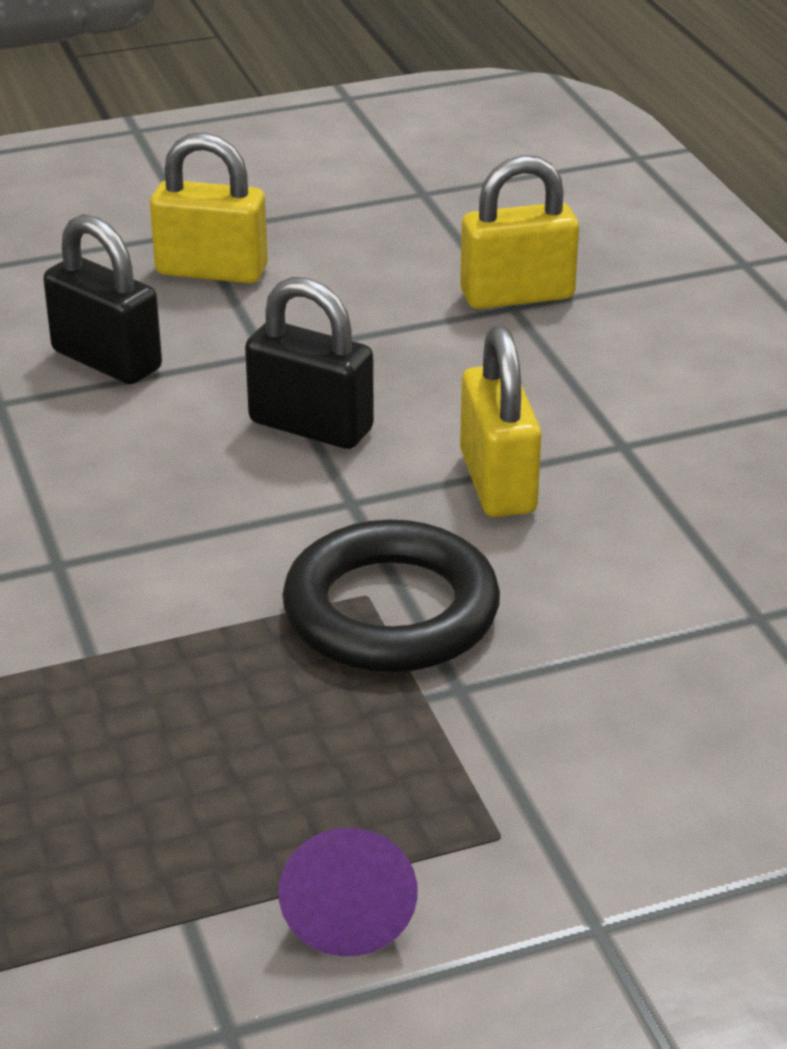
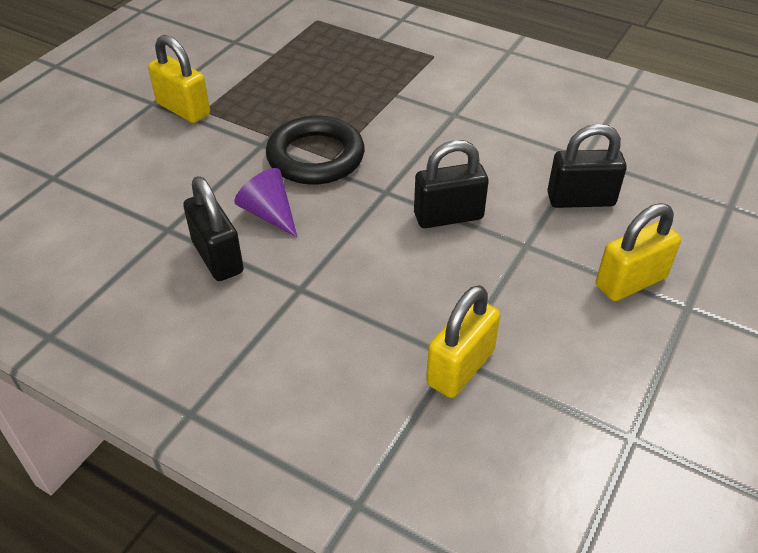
camera: 140 degrees right, 10 degrees up
purple cone [278,828,418,956] -> purple cone moved to [234,168,297,237]
yellow padlock [460,325,542,517] -> yellow padlock moved to [148,35,210,123]
none -> black padlock [183,176,244,281]

